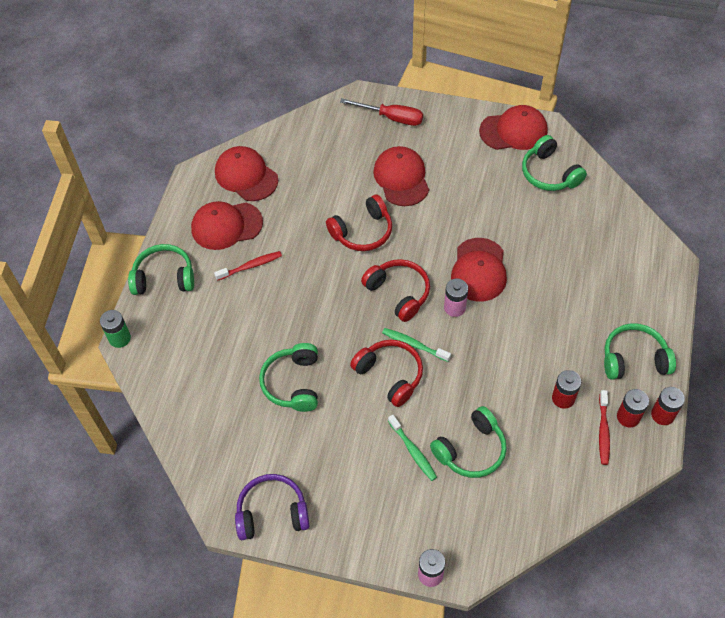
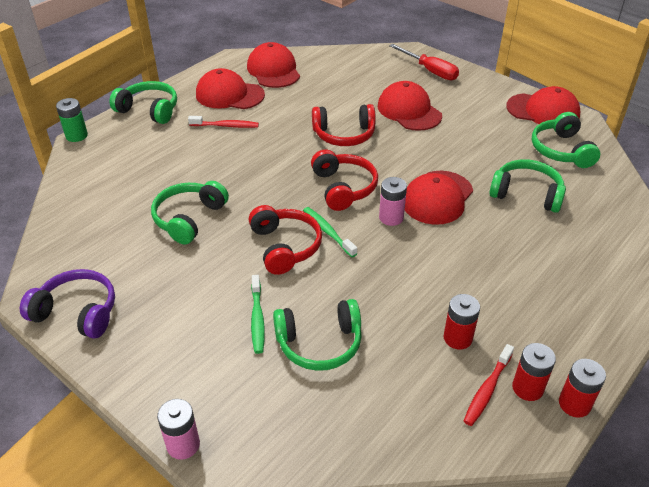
camera: 25 degrees right, 15 degrees down
red cap [373,146,429,206] -> red cap turned 45 degrees counterclockwise [378,81,442,131]
green headphones [604,323,676,380] -> green headphones moved to [490,159,566,213]

